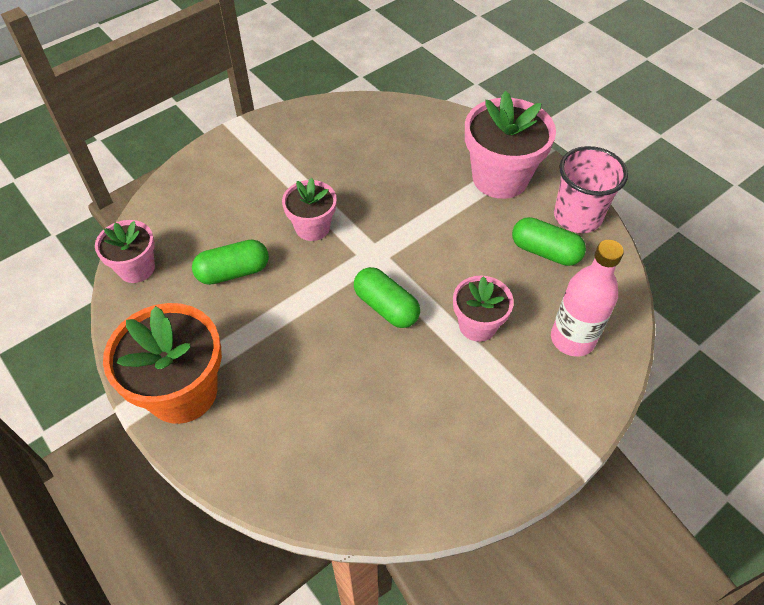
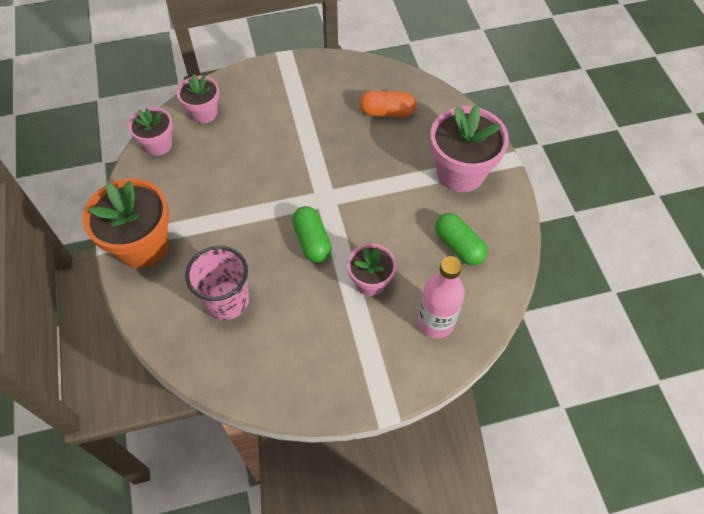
camera: 25 degrees right, 5 degrees up
green capsule [192,240,269,285] -> none
pink flower pot [282,178,337,241] -> pink flower pot moved to [177,74,219,123]
pink cup [554,146,628,233] -> pink cup moved to [185,246,249,320]
none -> orange capsule [360,91,416,117]

